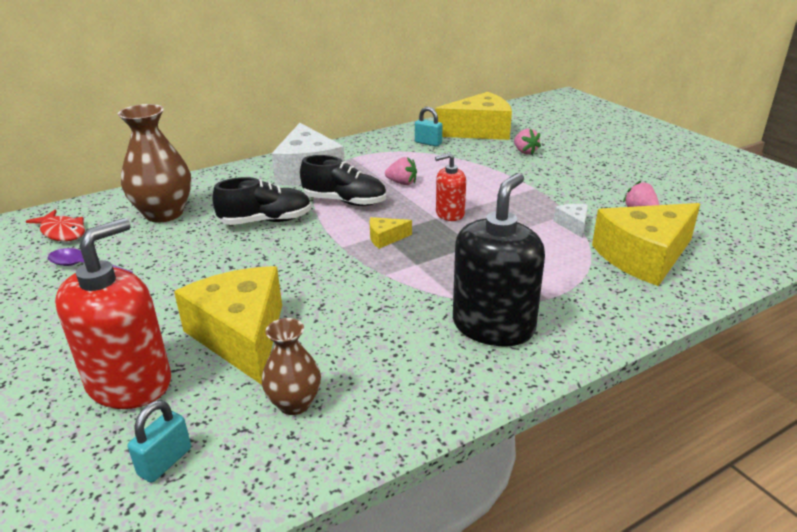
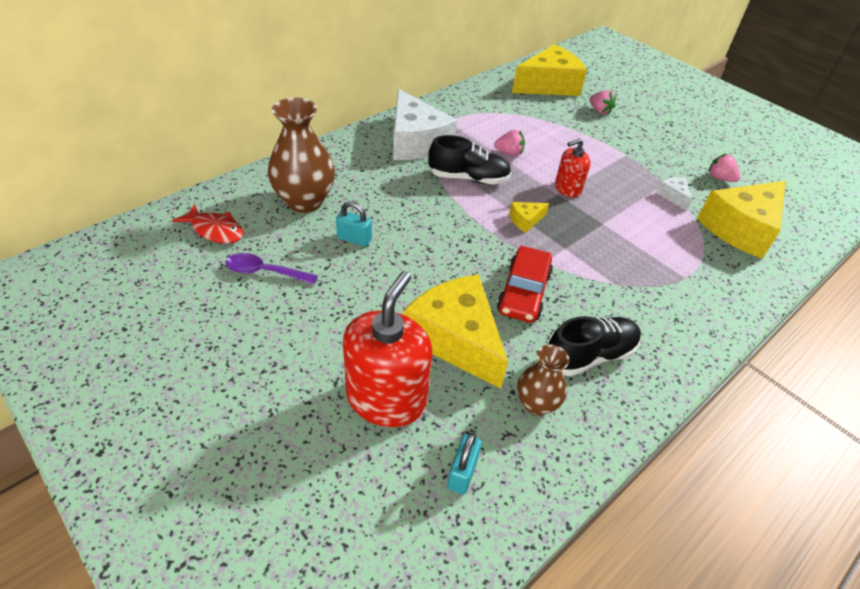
camera: 15 degrees left, 15 degrees up
black shoe [212,177,312,225] -> black shoe moved to [548,316,641,376]
turquoise padlock [415,107,442,146] -> turquoise padlock moved to [336,201,372,246]
black soap dispenser [453,173,545,346] -> none
none -> red car [497,246,553,323]

